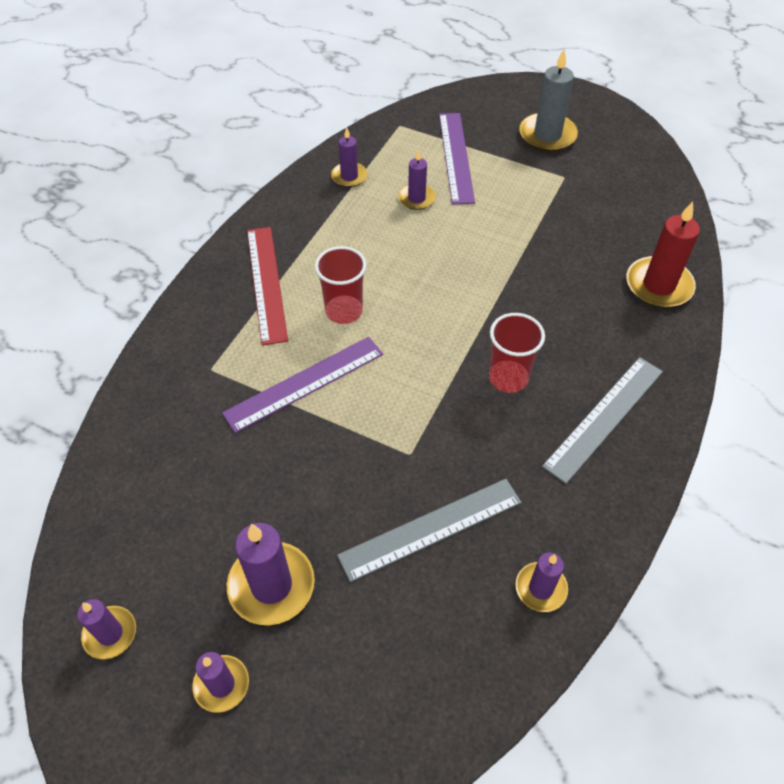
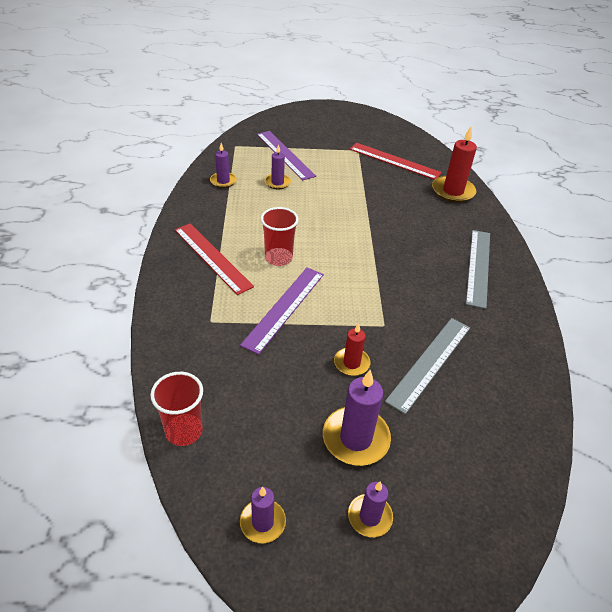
camera: 30 degrees left, 10 degrees down
red cup [489,313,545,393] -> red cup moved to [150,372,203,446]
purple candle [516,553,568,612] -> none
grey candle [519,49,578,152] -> none
none -> red candle [334,323,370,376]
none -> red ruler [350,143,442,180]

